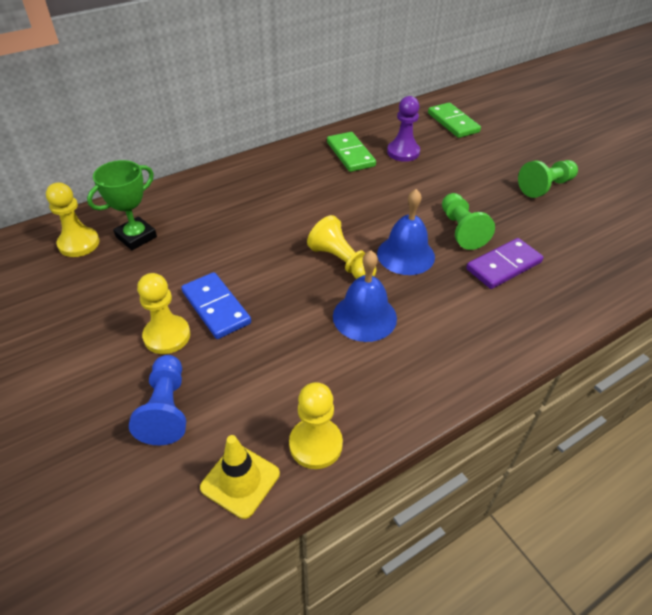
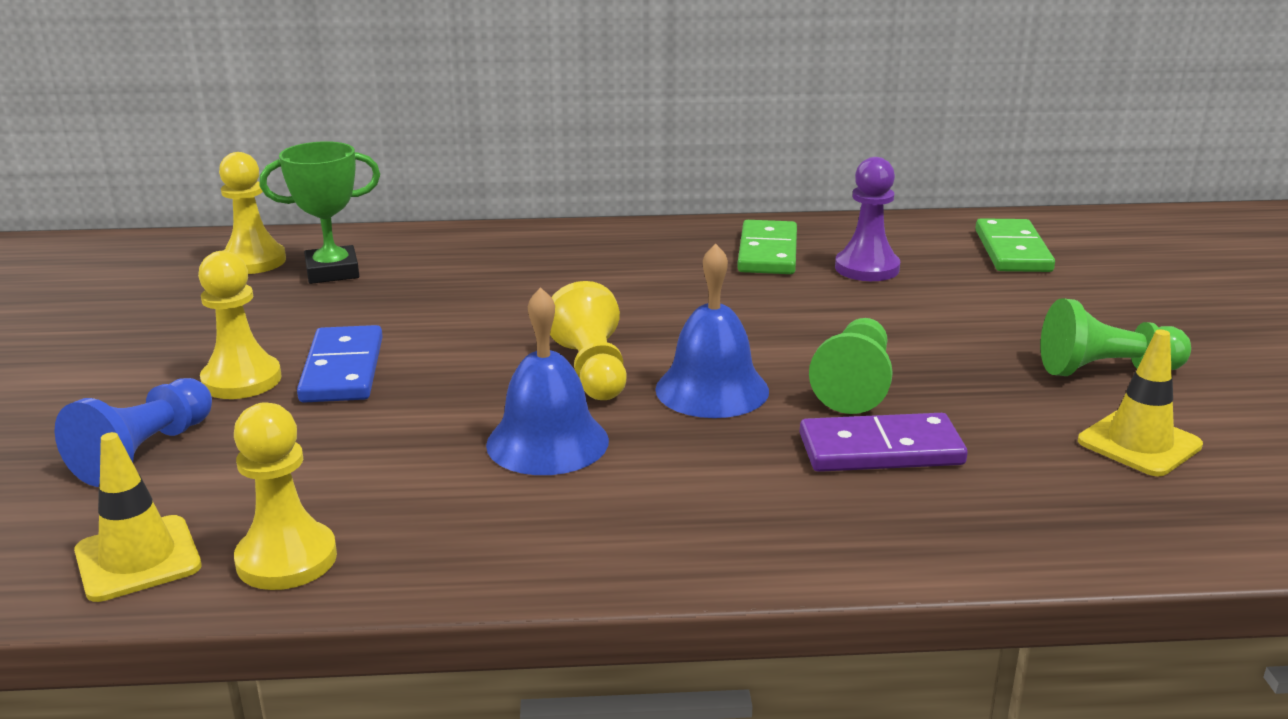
camera: 30 degrees right, 20 degrees down
none -> yellow traffic cone [1078,330,1203,476]

